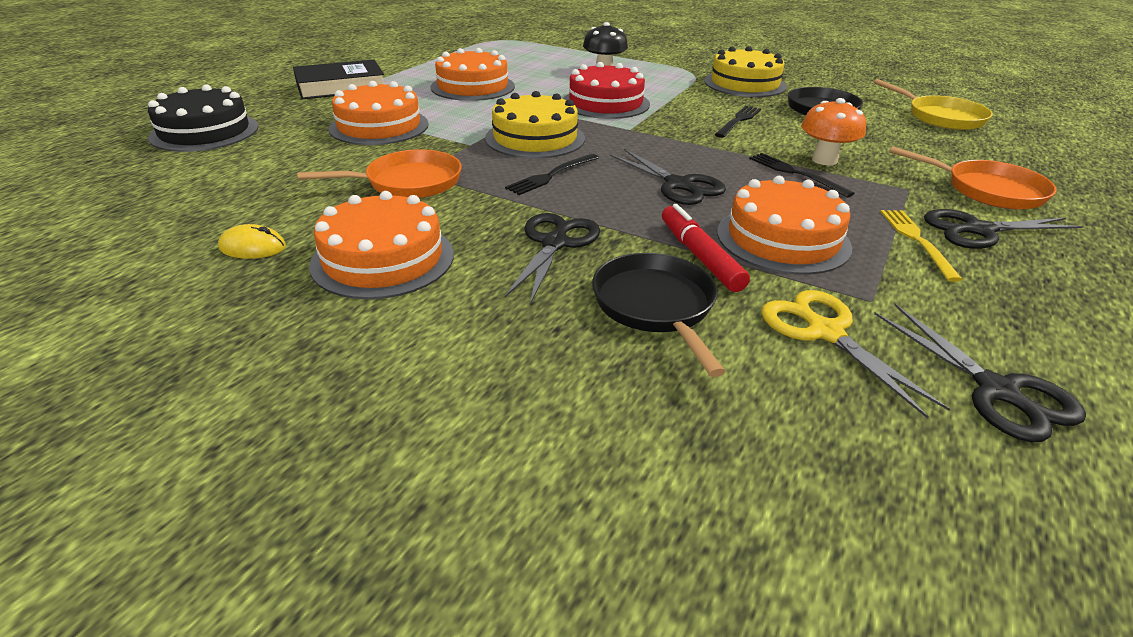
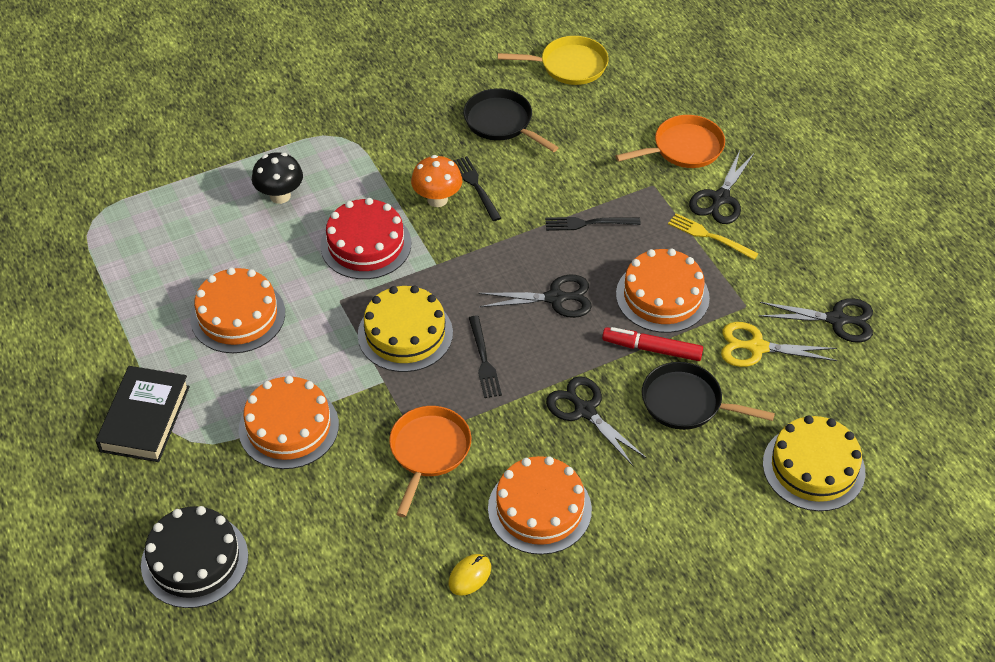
camera: 55 degrees left, 15 degrees up
yellow cake [704,46,787,97] -> yellow cake moved to [763,415,865,511]
orange mushroom [801,98,866,165] -> orange mushroom moved to [411,155,462,207]

